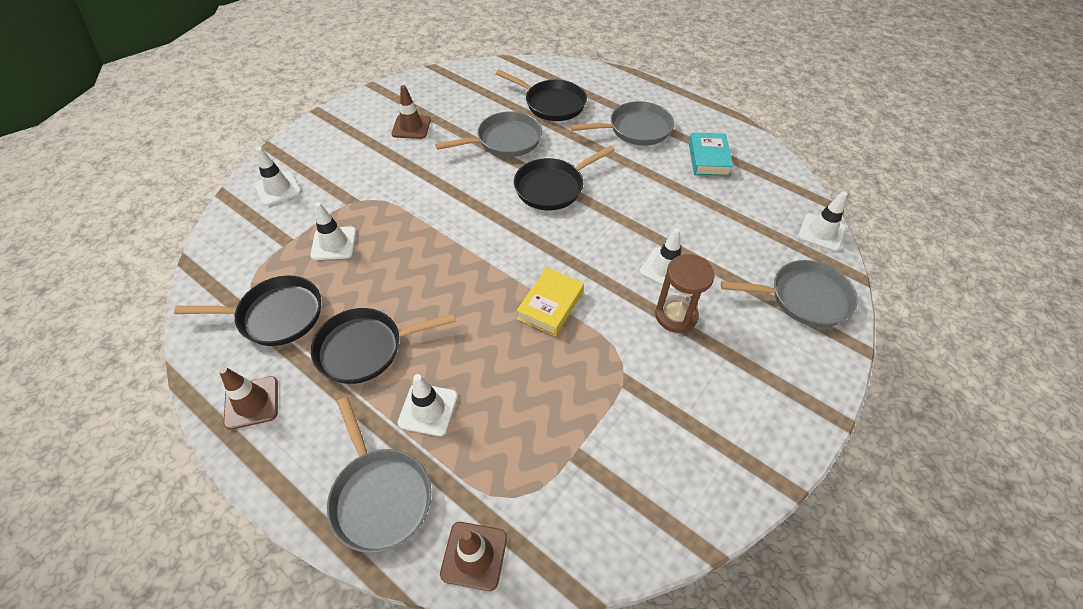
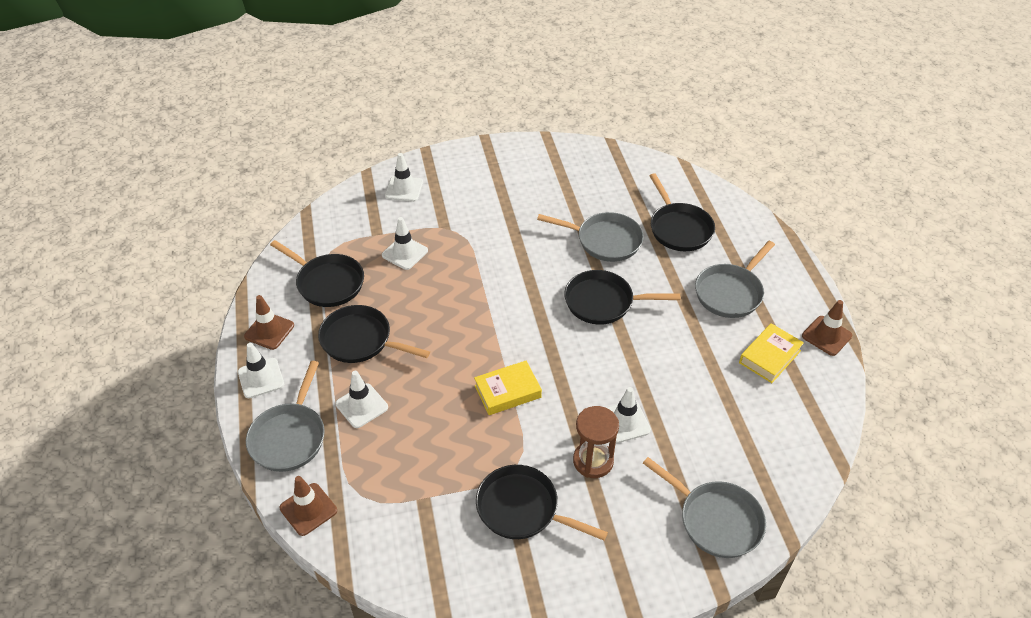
camera: 40 degrees right, 5 degrees down
brown traffic cone [392,85,431,139] -> brown traffic cone moved to [802,300,852,356]
grey pan [570,101,674,146] -> grey pan turned 105 degrees clockwise [695,241,775,318]
turquoise book [689,132,733,176] -> yellow book [739,323,804,383]
white traffic cone [798,191,847,252] -> white traffic cone moved to [238,343,284,398]
none -> black pan [476,465,608,541]

